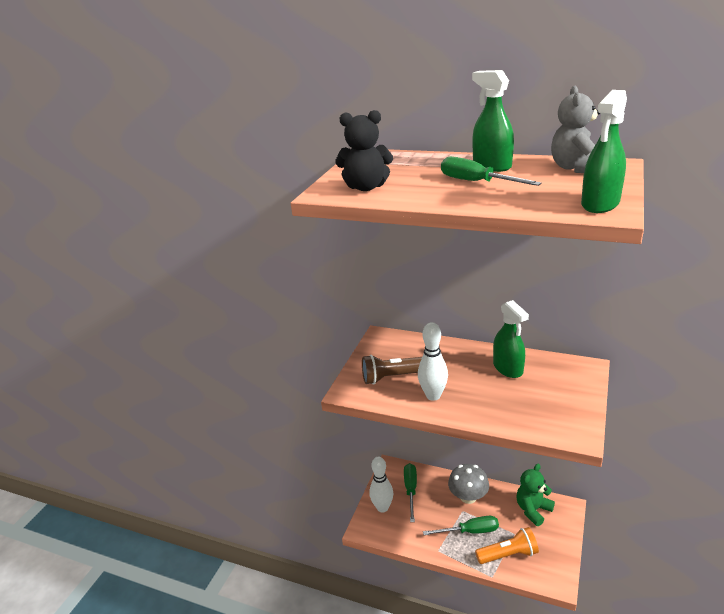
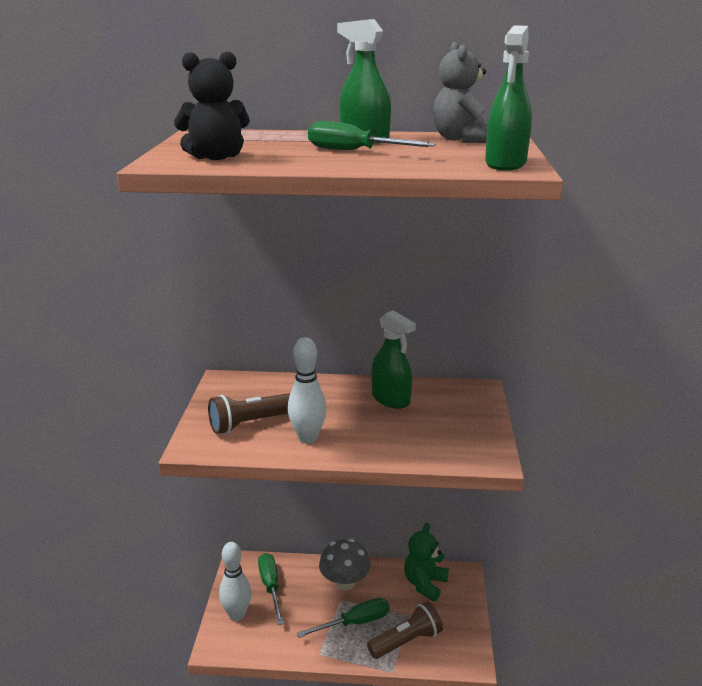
camera: 20 degrees left, 5 degrees down
orange flashlight [475,527,539,564] -> brown flashlight [367,601,443,659]

